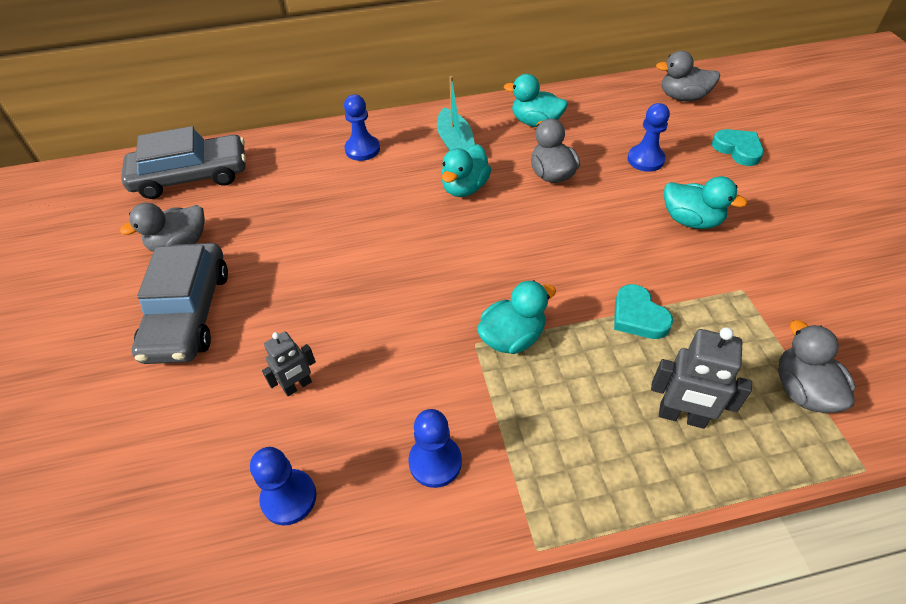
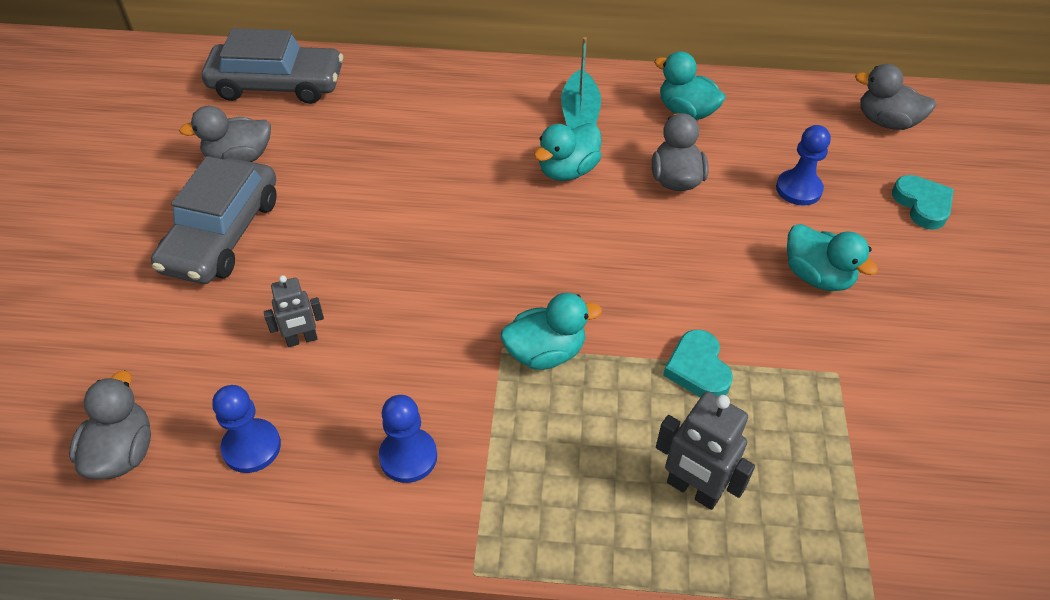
camera: 15 degrees right, 0 degrees up
blue pawn [344,95,380,161] -> none
grey duck [778,320,855,413] -> grey duck moved to [69,370,151,480]

